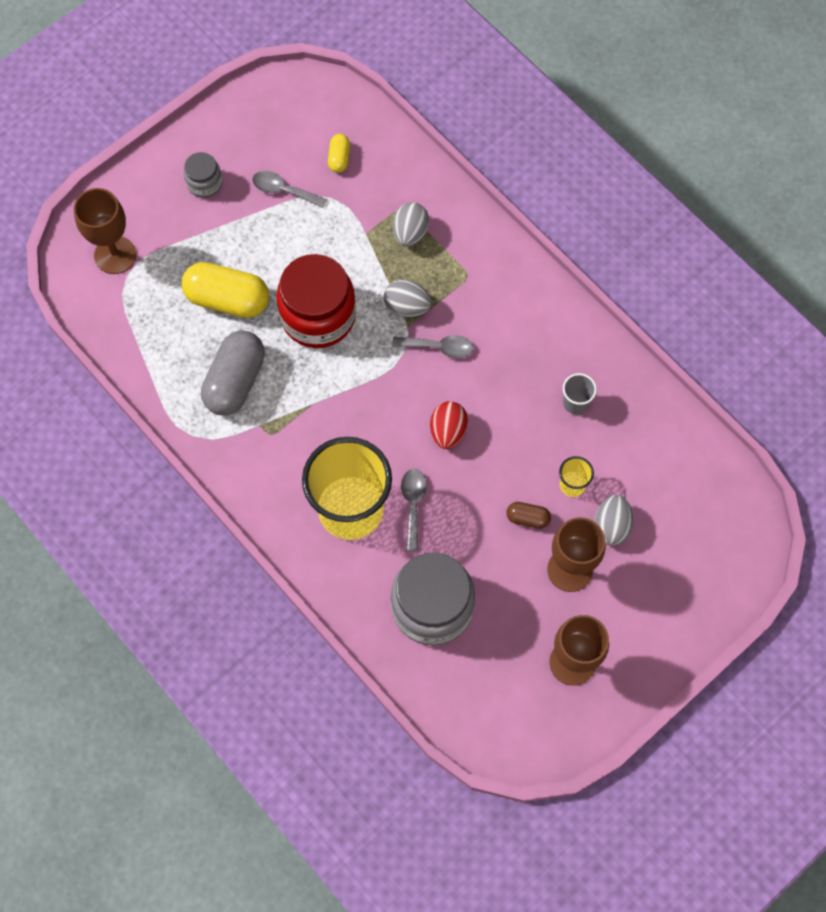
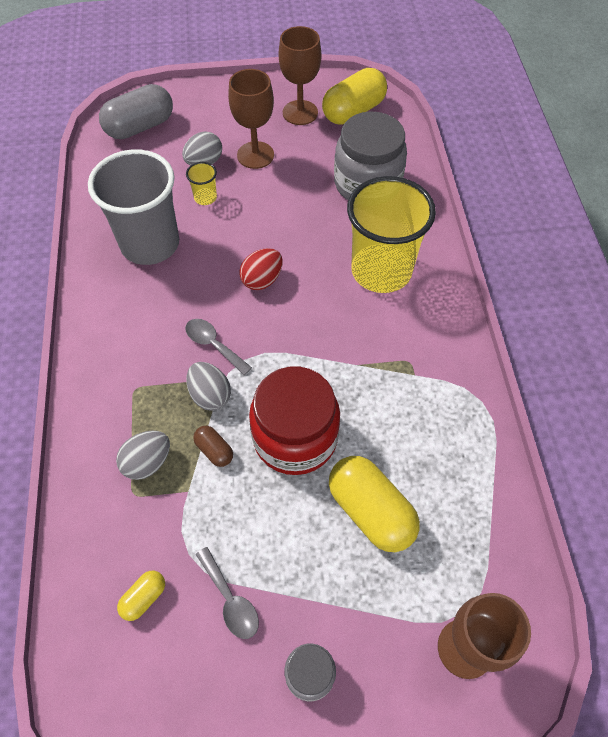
camera: 145 degrees left, 10 degrees down
grey capsule [201,330,265,415] -> grey capsule moved to [99,84,173,139]
grey spoon [401,469,427,551] -> none
brown capsule [506,502,551,529] -> brown capsule moved to [193,426,233,467]
grey cup [563,373,597,414] -> grey cup [88,149,179,265], size x2.48
none -> yellow capsule [322,68,387,125]

